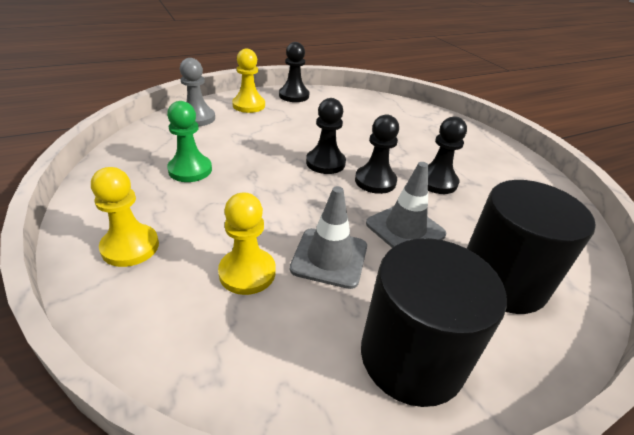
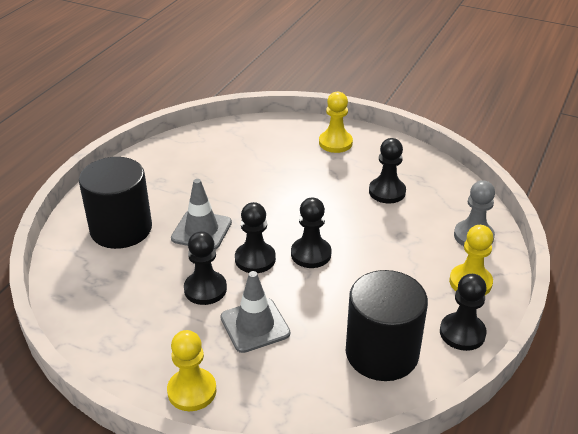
camera: 145 degrees right, 0 degrees up
green pawn [167,101,212,182] -> black pawn [369,138,406,203]
yellow pawn [218,193,276,295] -> yellow pawn moved to [167,330,216,411]
grey traffic cone [290,186,367,289] -> grey traffic cone moved to [220,271,290,353]
black cylinder [361,238,507,407] -> black cylinder moved to [346,270,428,381]

